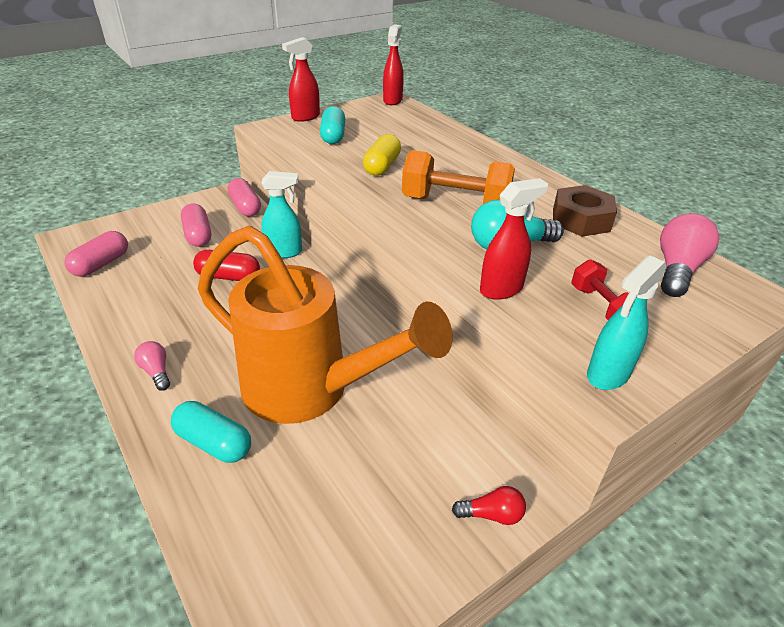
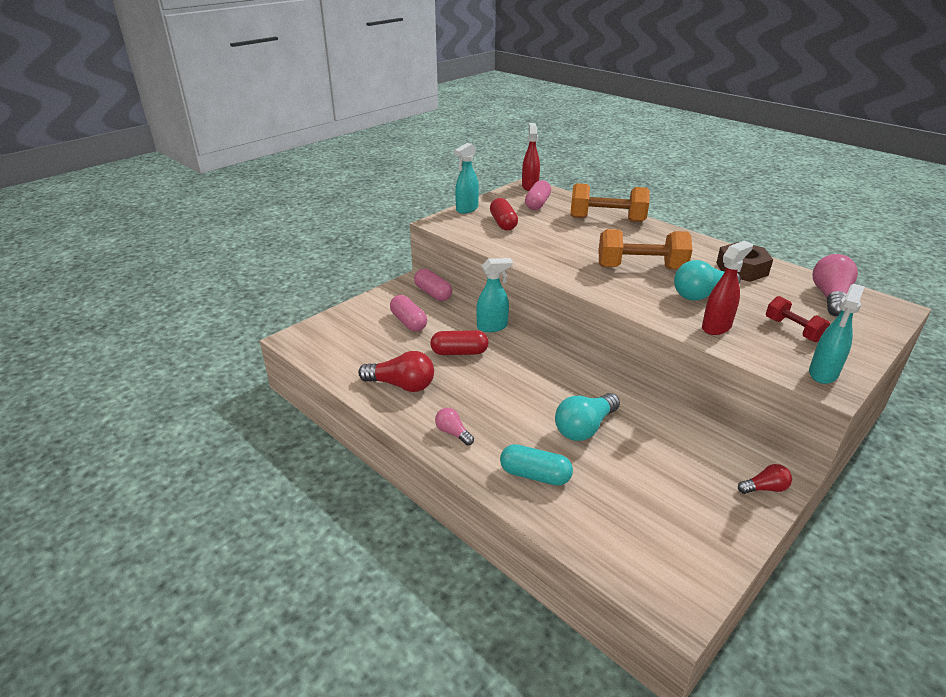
camera: 10 degrees left, 5 degrees down
pink capsule [65,231,128,277] -> pink capsule moved to [525,180,551,210]
orange watering can [198,226,453,424] -> turquoise light bulb [555,393,620,441]
red spray bottle [282,37,320,122] -> turquoise spray bottle [454,143,479,214]
turquoise capsule [320,106,345,144] -> red capsule [490,198,518,230]
yellow capsule [363,134,401,176] -> none
none -> red light bulb [358,351,434,392]
none -> orange dumbbell [570,183,650,222]

